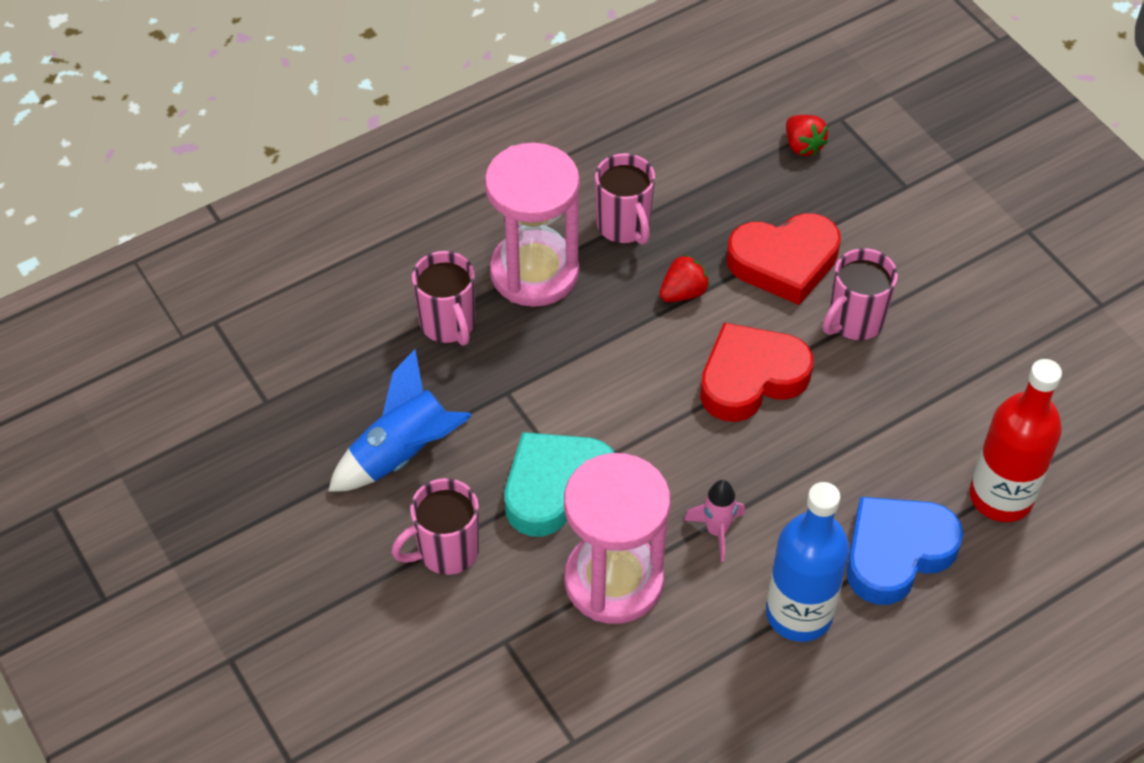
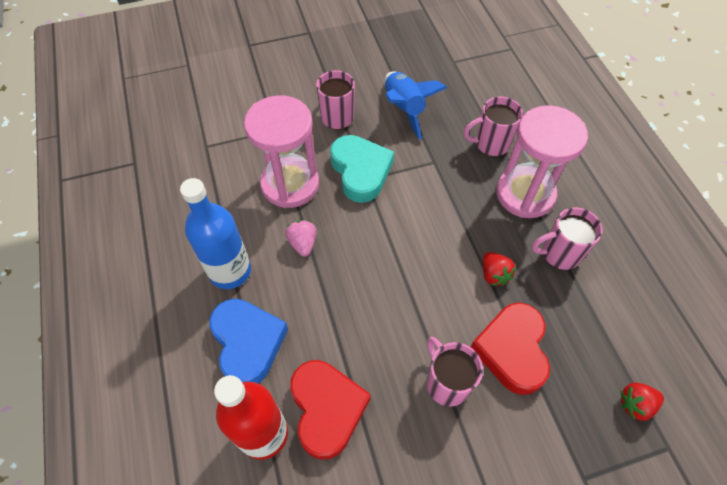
camera: 105 degrees right, 5 degrees up
pink rocket [684,480,745,562] -> pink strawberry [285,221,317,257]
red heart [700,323,813,422] -> red heart moved to [290,360,371,460]

